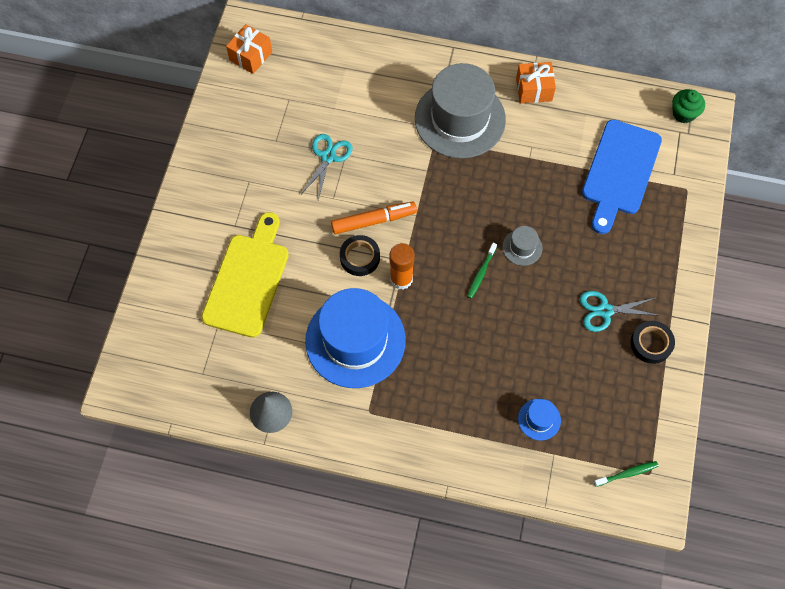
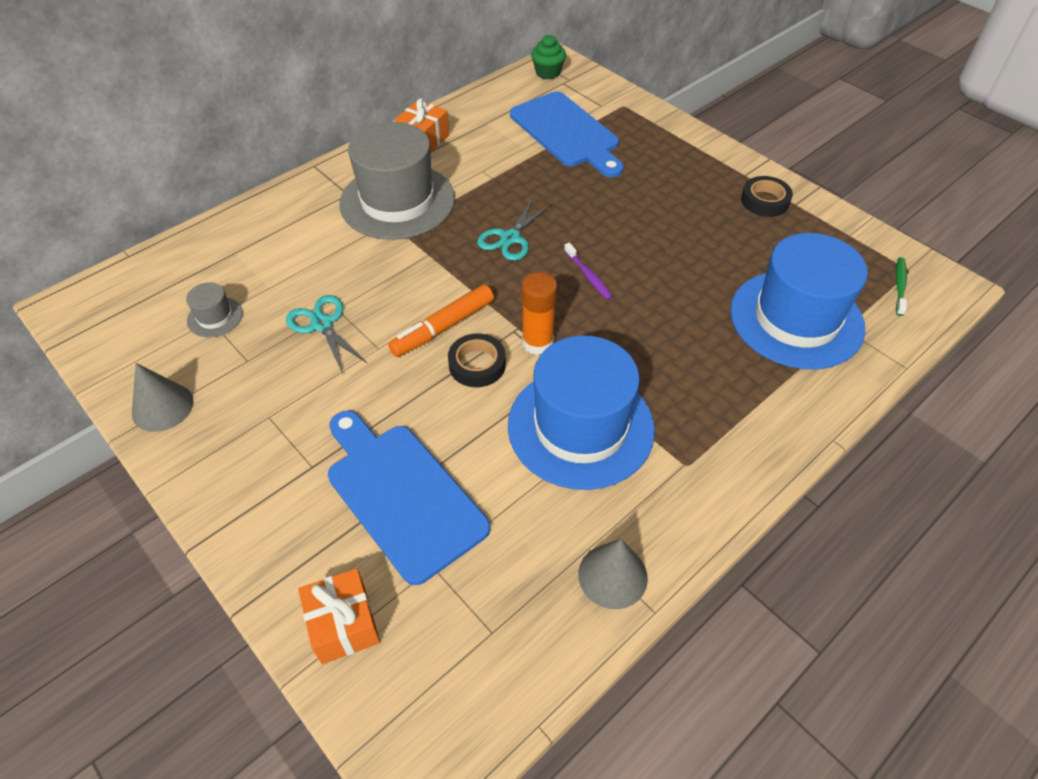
camera: 55 degrees left, 15 degrees down
yellow cutting board [202,212,289,338] -> blue cutting board [328,411,490,585]
orange gift [226,24,272,74] -> orange gift moved to [298,568,380,664]
orange marker [331,202,417,234] -> orange marker turned 150 degrees counterclockwise [388,285,494,357]
green toothbrush [467,243,497,299] -> purple toothbrush [564,243,613,300]
grey hat [502,226,542,266] -> grey hat moved to [186,282,243,337]
blue hat [518,399,561,441] -> blue hat [730,233,868,369], size x2.41
turquoise scissors [580,291,660,332] -> turquoise scissors moved to [477,197,553,261]
none -> grey cone [132,363,194,432]

